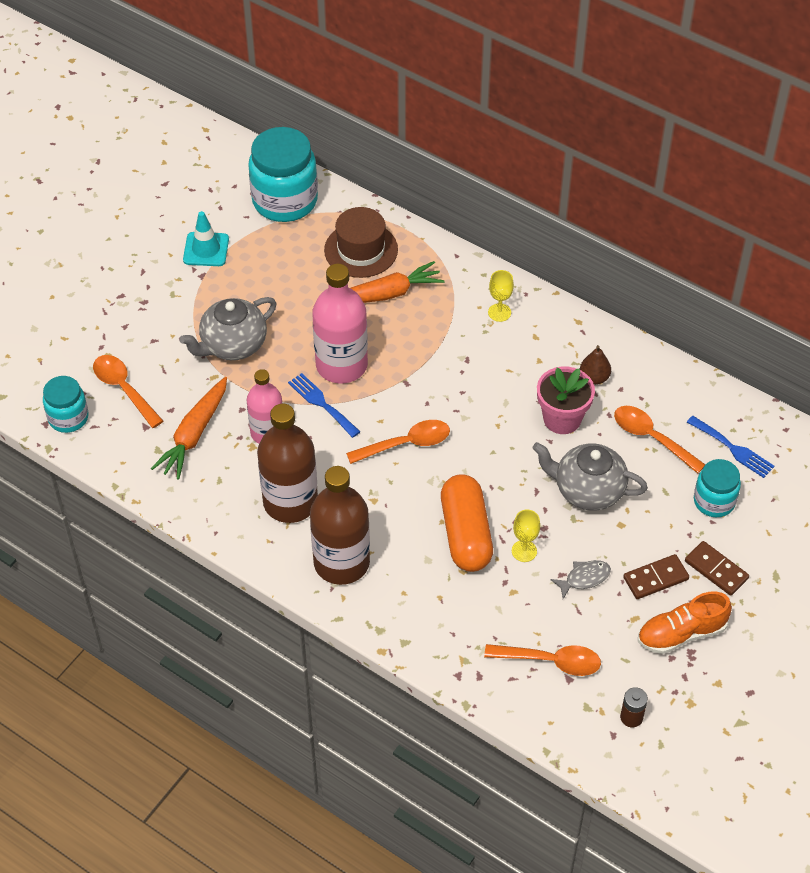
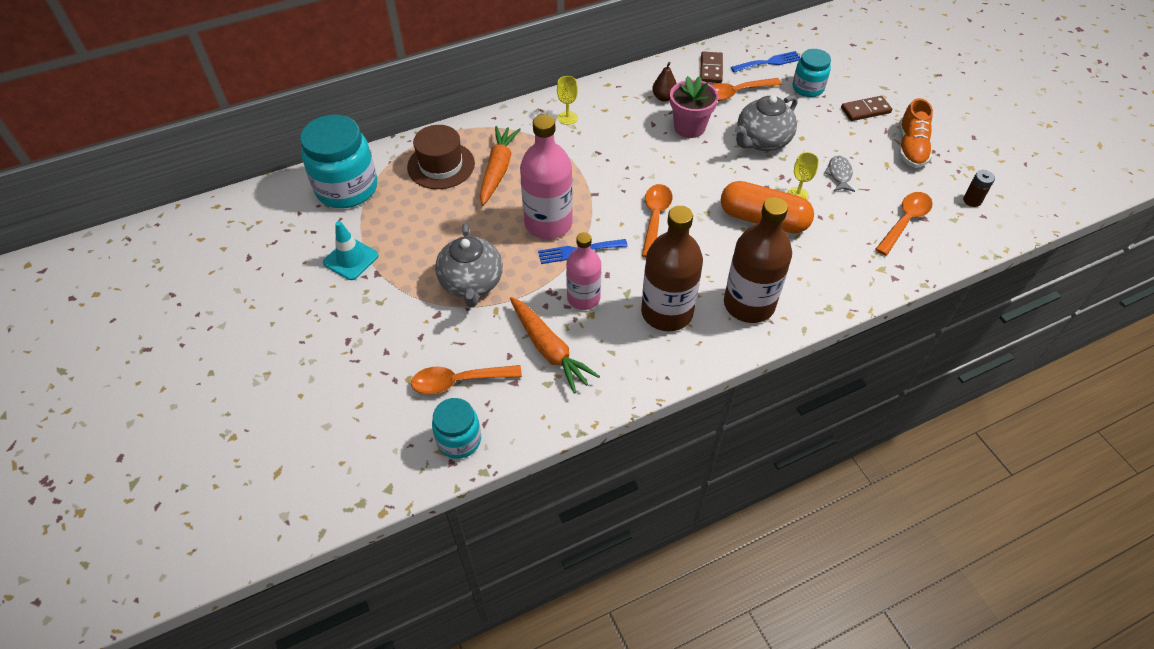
camera: 60 degrees left, 0 degrees up
brown domino [623,554,689,599] -> brown domino moved to [700,51,723,83]

